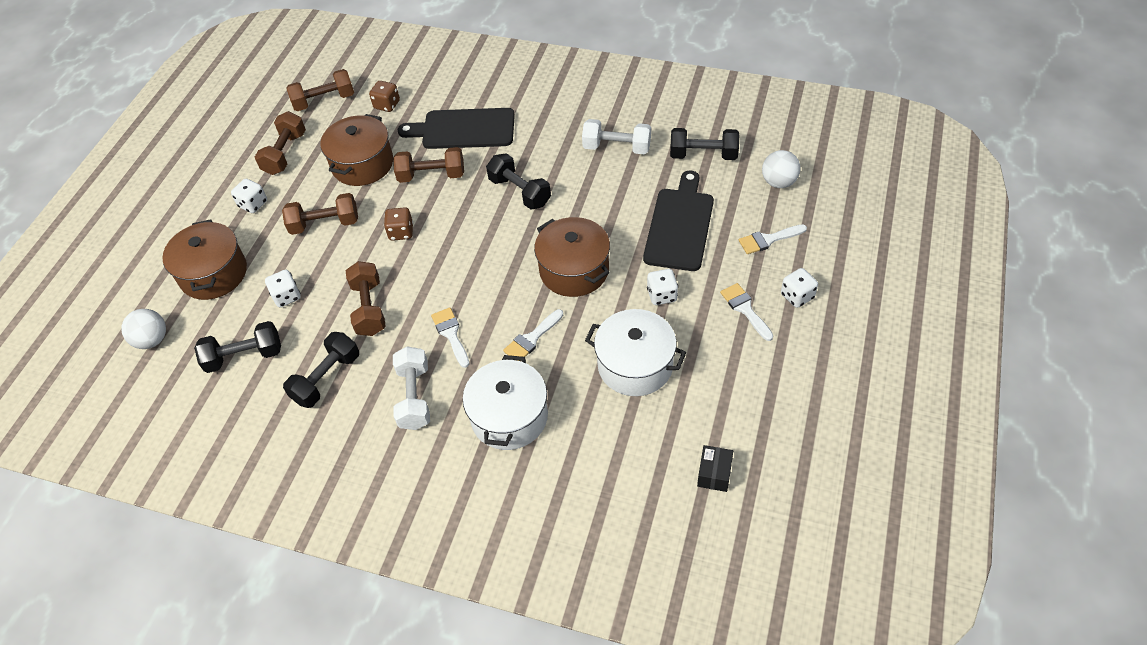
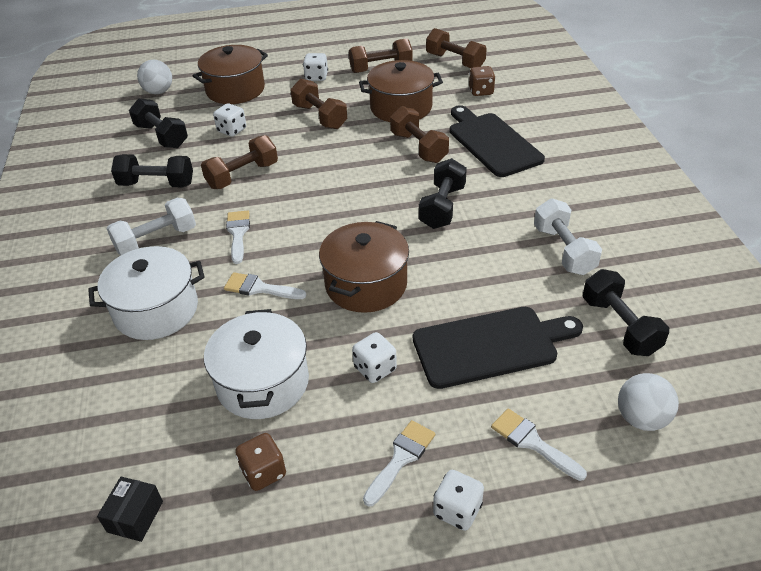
camera: 60 degrees right, 10 degrees down
brown dice [384,207,413,241] -> brown dice moved to [235,433,286,491]
white brush [431,308,469,368] -> white brush turned 45 degrees counterclockwise [226,210,250,264]
black box [697,445,733,492] -> black box turned 60 degrees counterclockwise [97,477,163,542]

